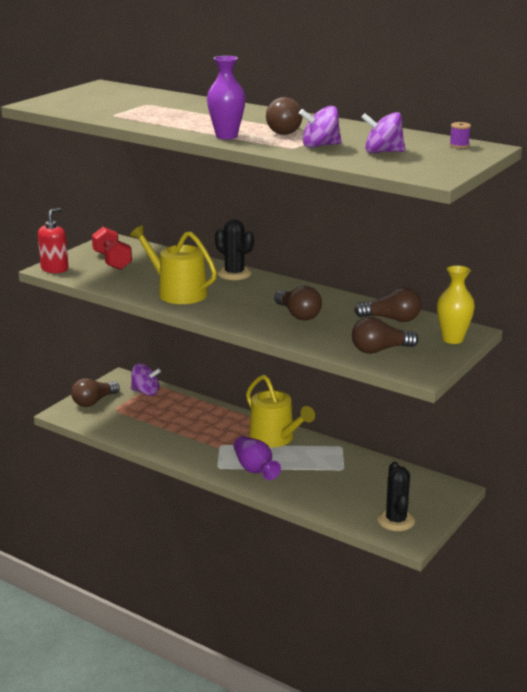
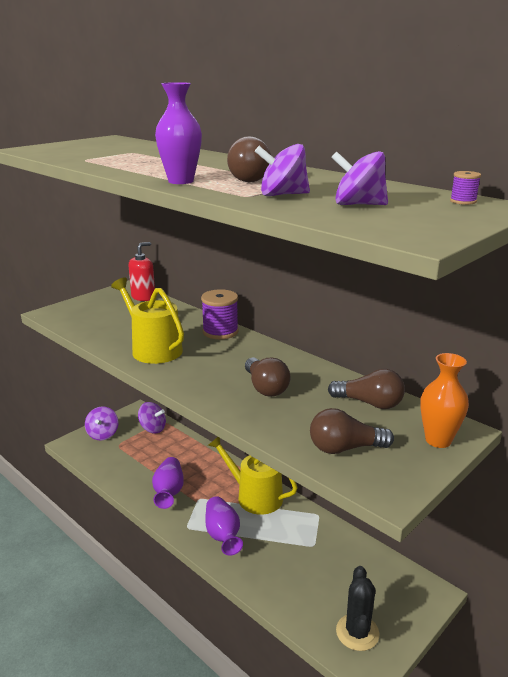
camera: 10 degrees right, 0 degrees up
red soap dispenser [38,208,69,273] -> red soap dispenser moved to [129,242,155,301]
brown light bulb [71,378,119,407] -> purple spinning top [85,406,119,441]
red dumbbell [92,227,132,270] -> none
black cactus [215,219,254,280] -> purple spool [201,289,239,339]
yellow watering can [246,375,315,447] -> yellow watering can turned 150 degrees clockwise [208,437,298,515]
yellow vase [437,265,475,344] -> orange vase [420,353,469,448]
none -> purple vase [152,457,184,509]

